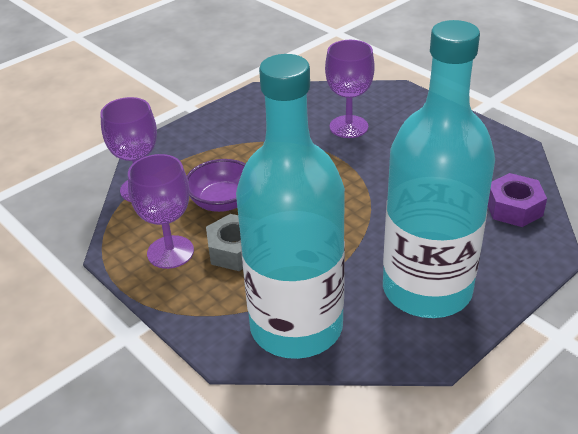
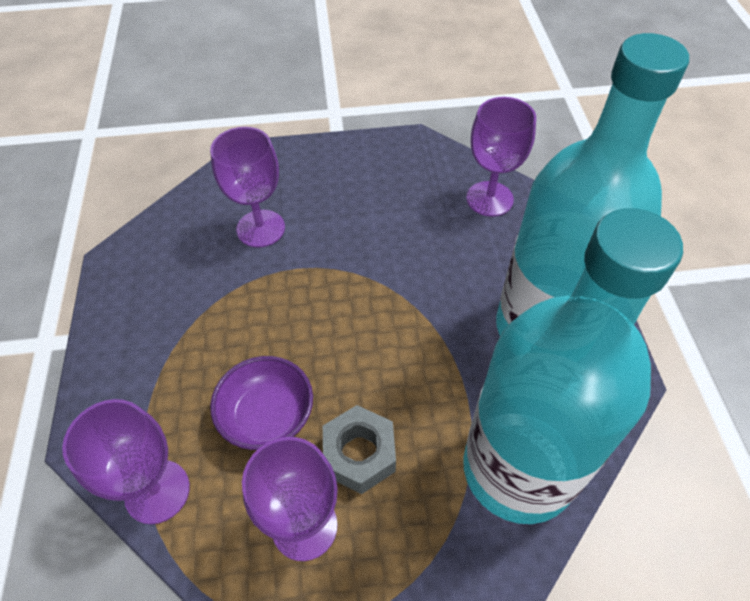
camera: 55 degrees left, 15 degrees up
purple nut [488,173,547,227] -> purple goblet [466,97,536,217]

